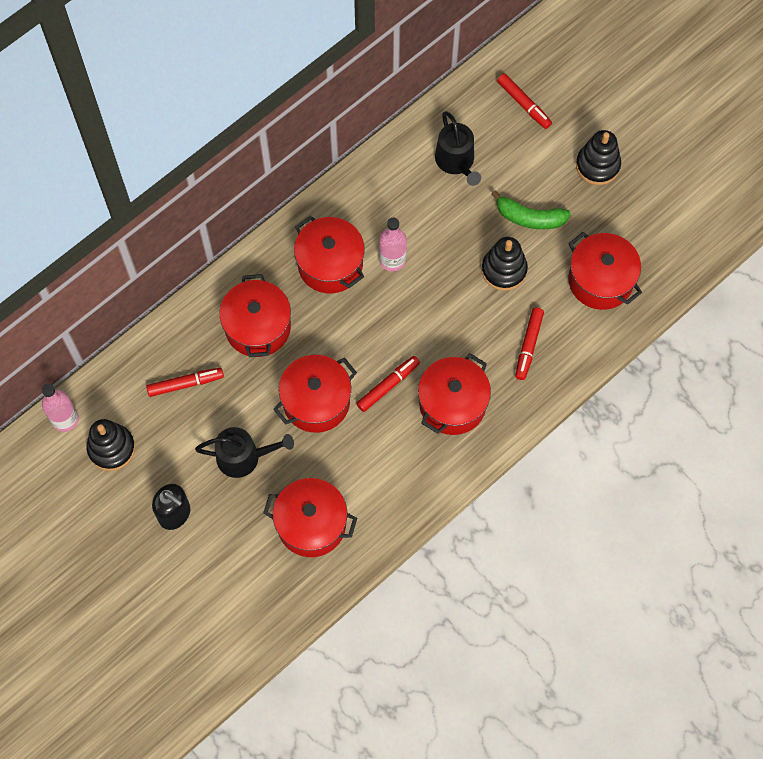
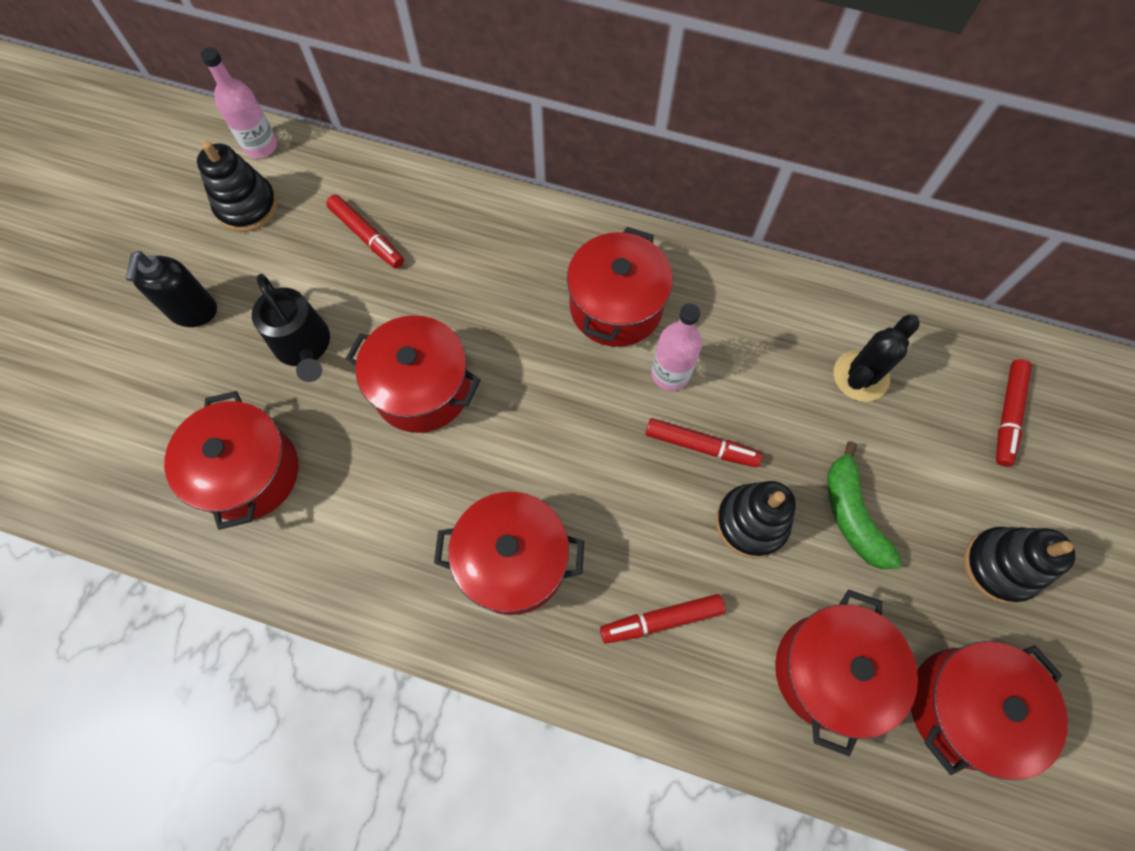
camera: 60 degrees right, 0 degrees up
red pot [219,274,291,357] -> red pot moved to [911,641,1068,780]
red marker [356,356,420,412] -> red marker moved to [645,418,762,467]
black watering can [435,111,481,186] -> black cactus [834,314,920,402]

